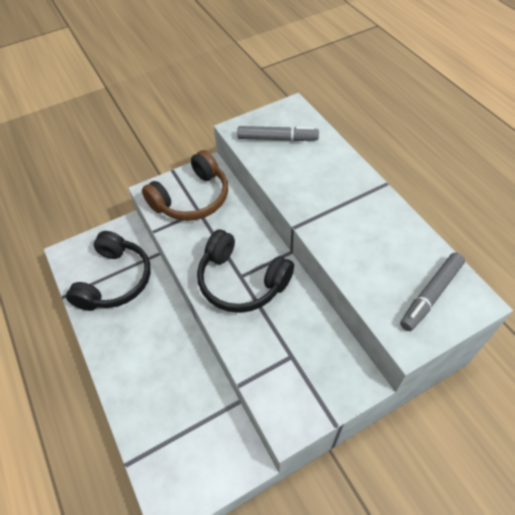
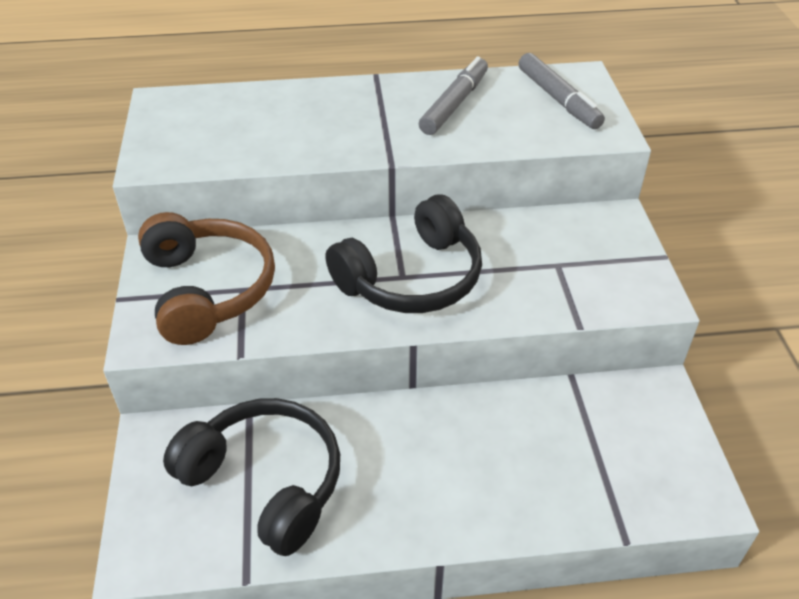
camera: 70 degrees left, 10 degrees down
grey marker [237,126,319,141] -> grey marker moved to [419,56,488,135]

